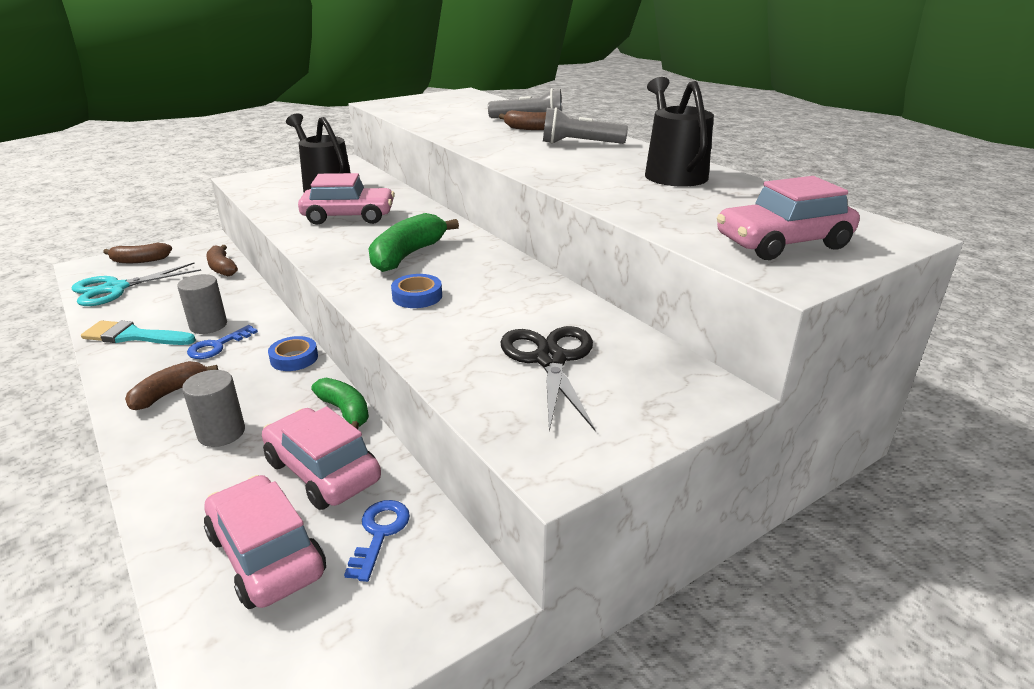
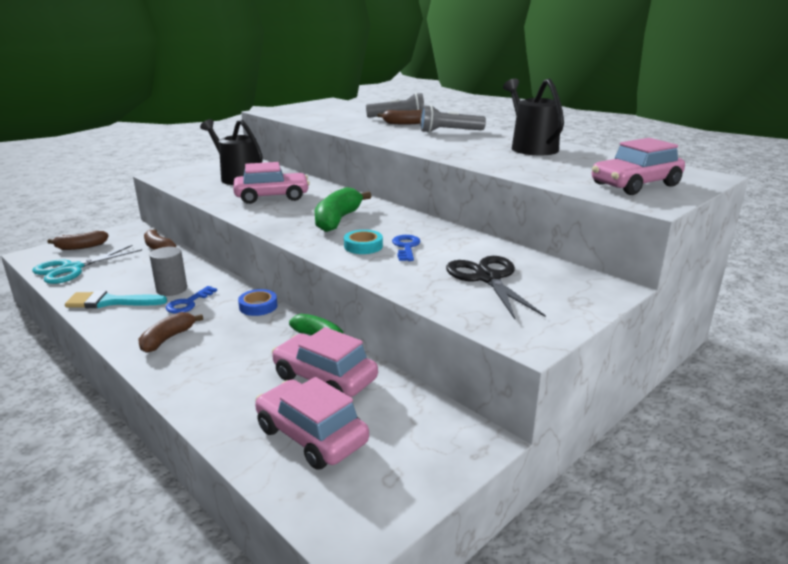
camera: 10 degrees left, 5 degrees down
grey cylinder [182,370,245,447] -> none
blue key [344,500,410,582] -> blue key moved to [392,235,421,261]
blue tape [391,274,442,308] -> turquoise tape [344,230,383,254]

